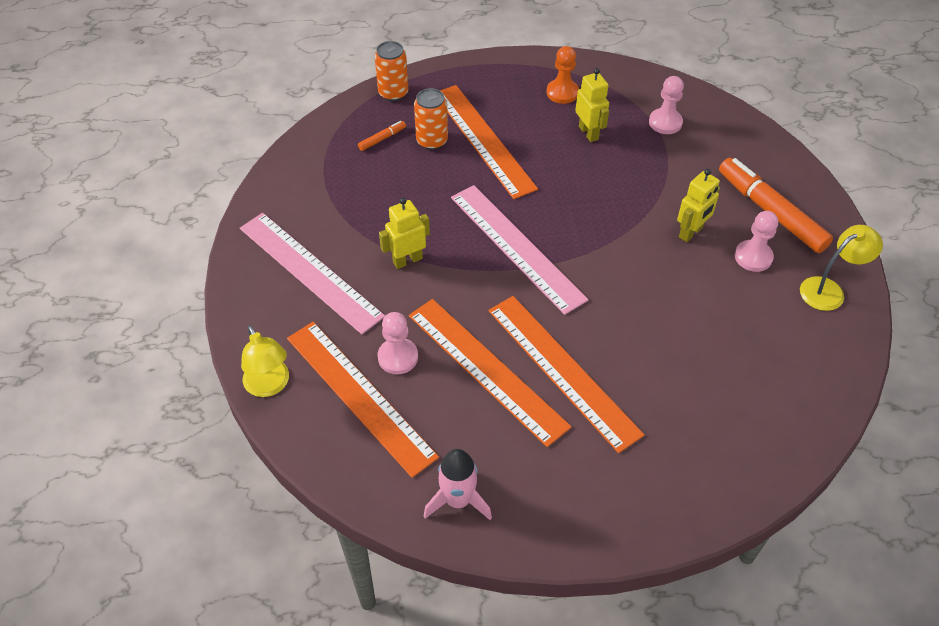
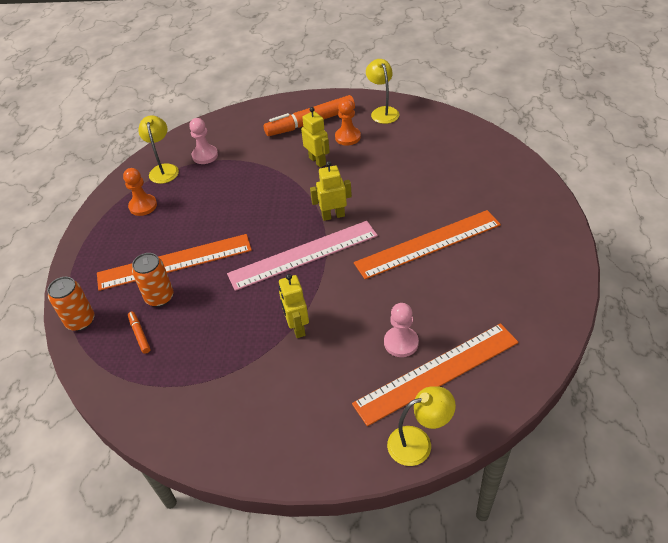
camera: 75 degrees left, 5 degrees down
pink ruler [240,213,385,334] -> none
orange ruler [409,299,571,447] -> none
pink rocket [424,449,492,520] -> none
yellow robot [575,68,609,142] -> yellow robot moved to [310,161,352,221]
pink pawn [735,211,778,272] -> orange pawn [335,99,361,146]
none -> yellow lamp [138,115,179,184]

